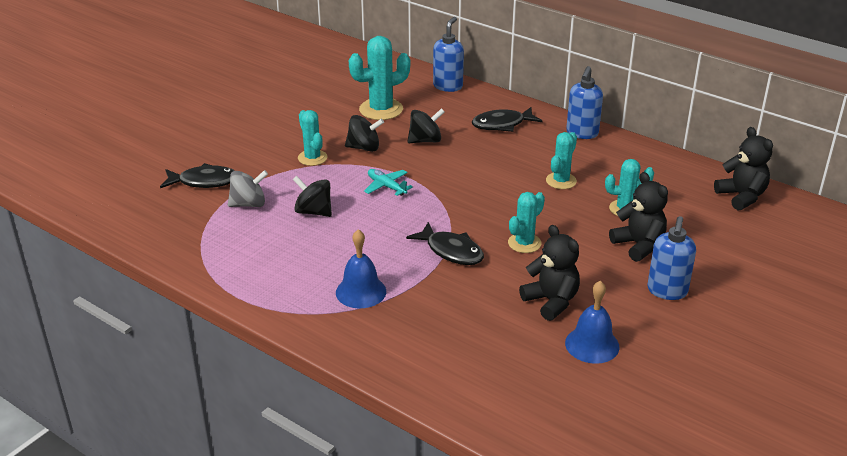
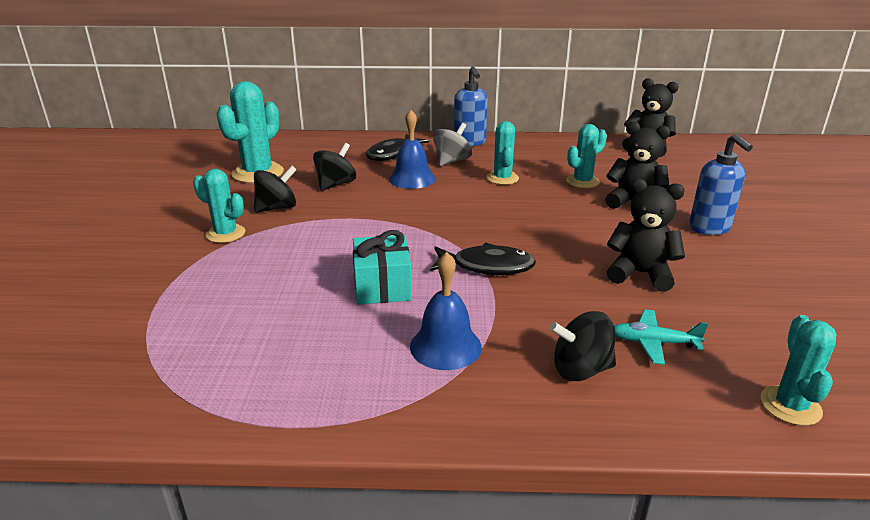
camera: 35 degrees left, 5 degrees down
black fish [160,163,235,188] -> none
grey spinning top [228,170,268,207] -> grey spinning top moved to [433,123,472,166]
black spinning top [293,176,332,217] -> black spinning top moved to [550,311,616,381]
turquoise plane [364,169,413,196] -> turquoise plane moved to [614,309,708,365]
blue soap dispenser [433,17,464,92] -> none
turquoise cactus [508,192,545,253] -> turquoise cactus moved to [760,315,836,426]
blue bell [565,281,619,364] -> blue bell moved to [389,110,436,189]
none -> turquoise gift [353,230,412,305]

